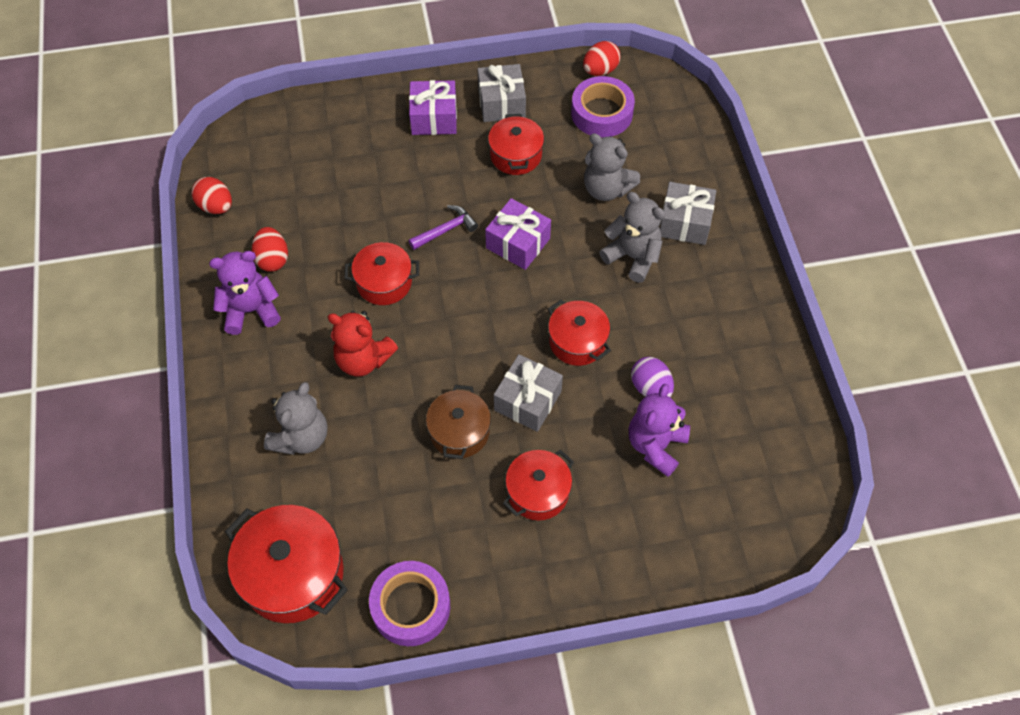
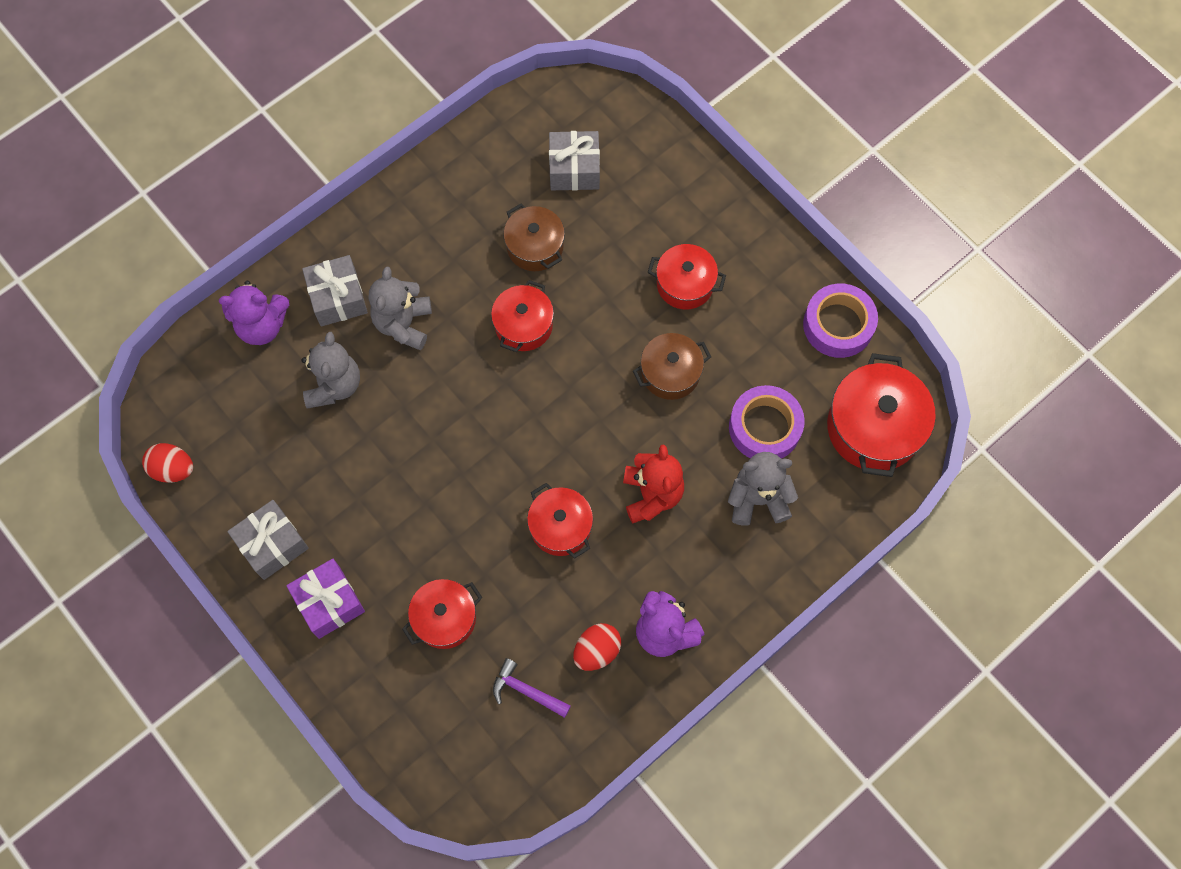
camera: 120 degrees left, 10 degrees up
red egg [191,177,232,214] -> none
purple hammer [409,205,478,250] -> purple hammer moved to [493,658,571,718]
purple gift [485,198,551,270] -> none
red pot [488,114,544,175] -> red pot moved to [402,579,483,649]
grey gift [494,354,563,432] -> grey gift moved to [549,131,600,190]
purple tape [571,76,635,137] -> purple tape moved to [729,385,805,459]
purple teddy bear [629,383,690,477] -> purple teddy bear moved to [219,281,289,345]
purple egg [631,357,674,397] -> brown pot [503,204,565,271]

